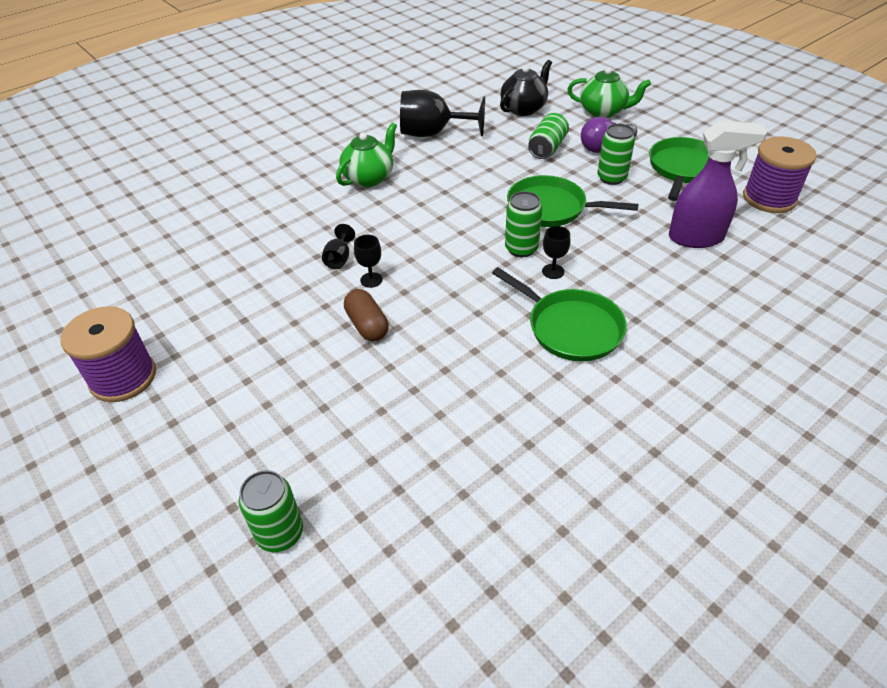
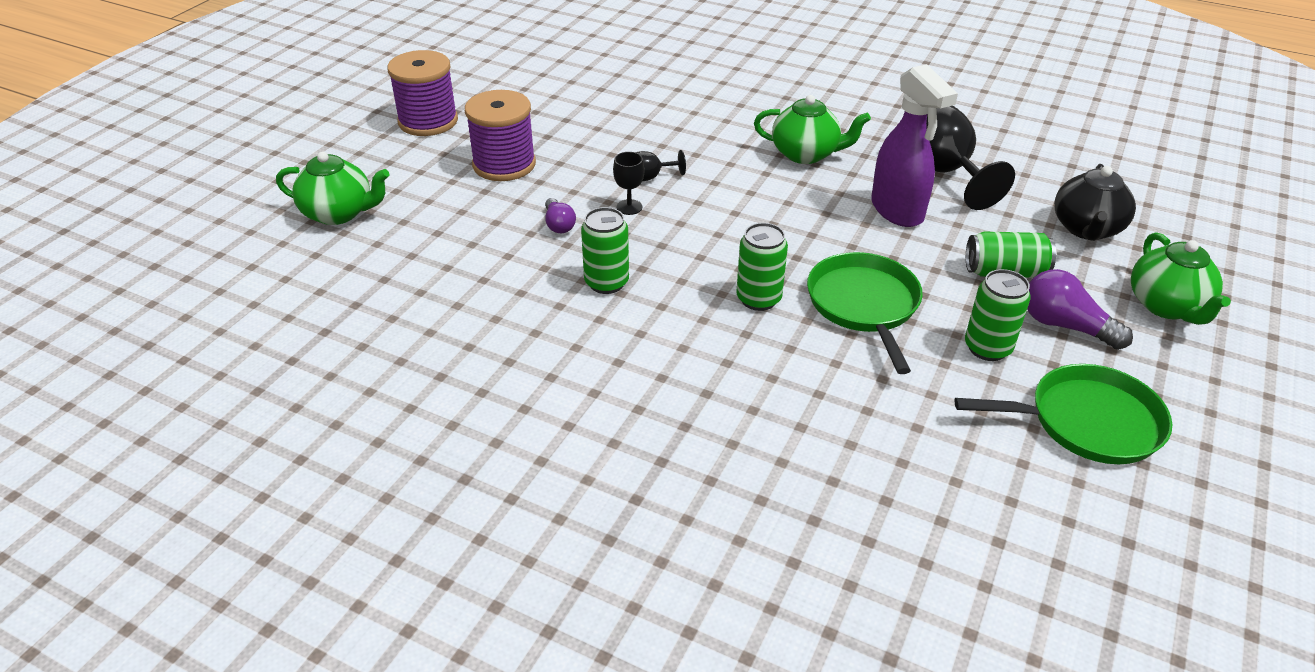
camera: 65 degrees right, 5 degrees down
green can [239,470,303,552] -> green can moved to [581,207,629,294]
brown capsule [344,289,389,341] -> purple light bulb [545,198,576,233]
green pan [492,267,627,362] -> none
black teapot [500,60,552,116] -> black teapot turned 90 degrees clockwise [1054,164,1136,241]
black goblet [542,226,570,279] -> none
purple spray bottle [669,120,768,248] -> purple spray bottle moved to [871,64,958,227]
purple spool [743,137,817,213] -> purple spool moved to [465,90,536,181]
none -> green teapot [276,152,389,225]

